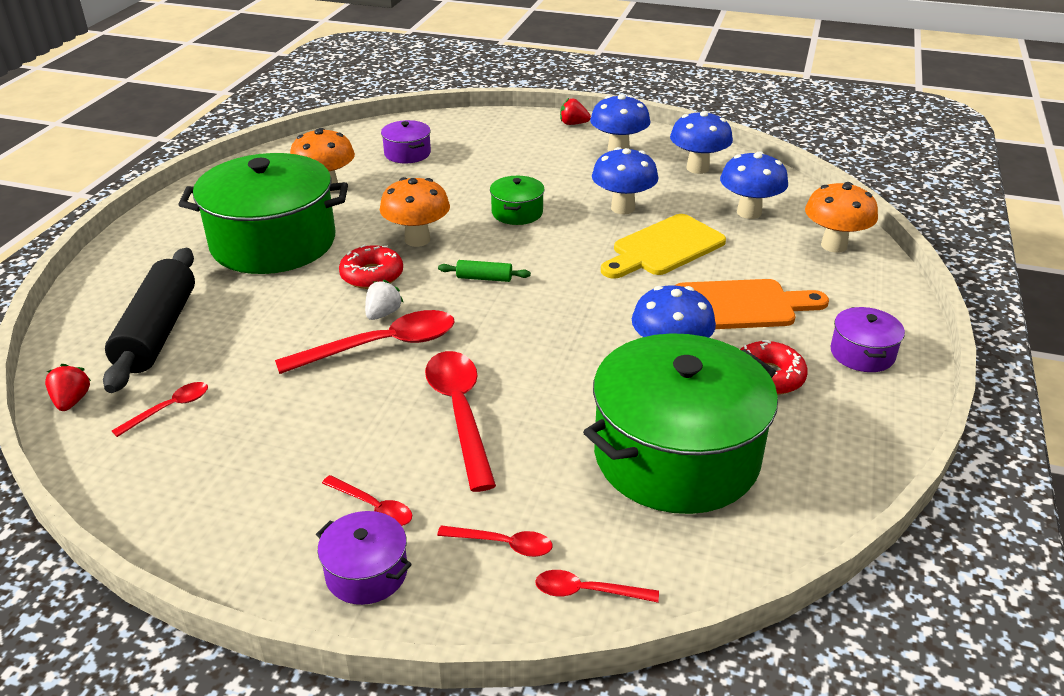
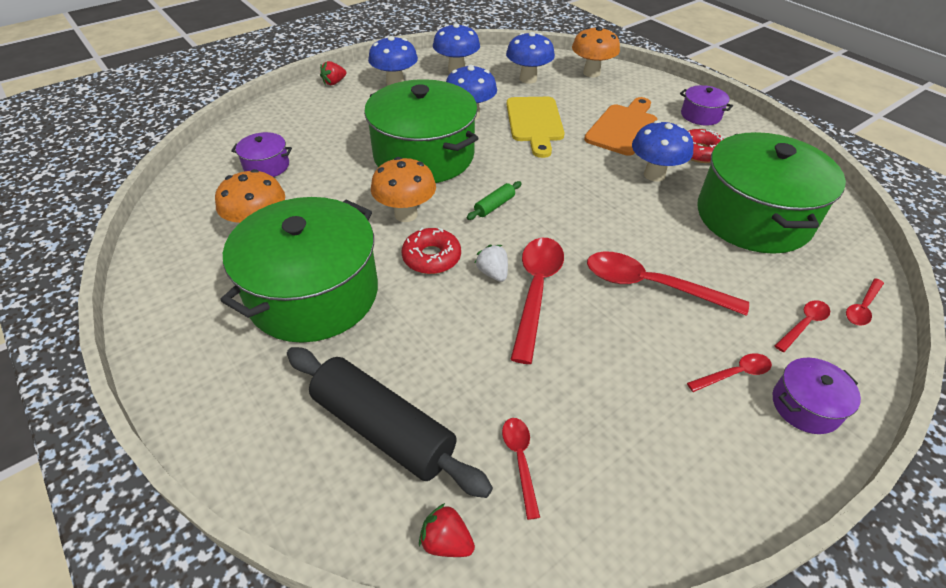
camera: 55 degrees left, 10 degrees up
green pot [490,176,545,225] -> green pot [364,79,478,183], size x2.30

